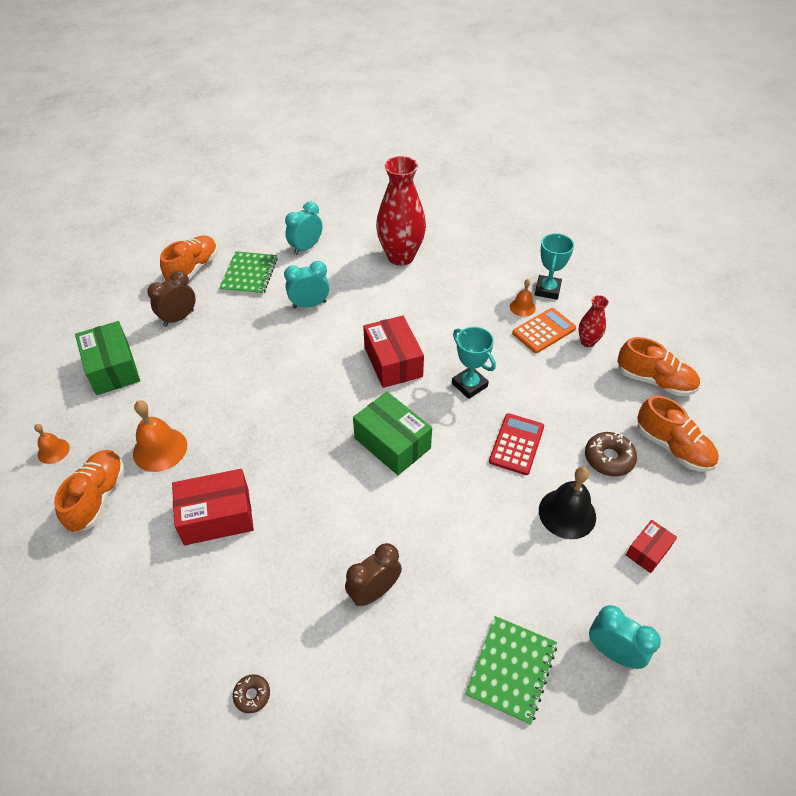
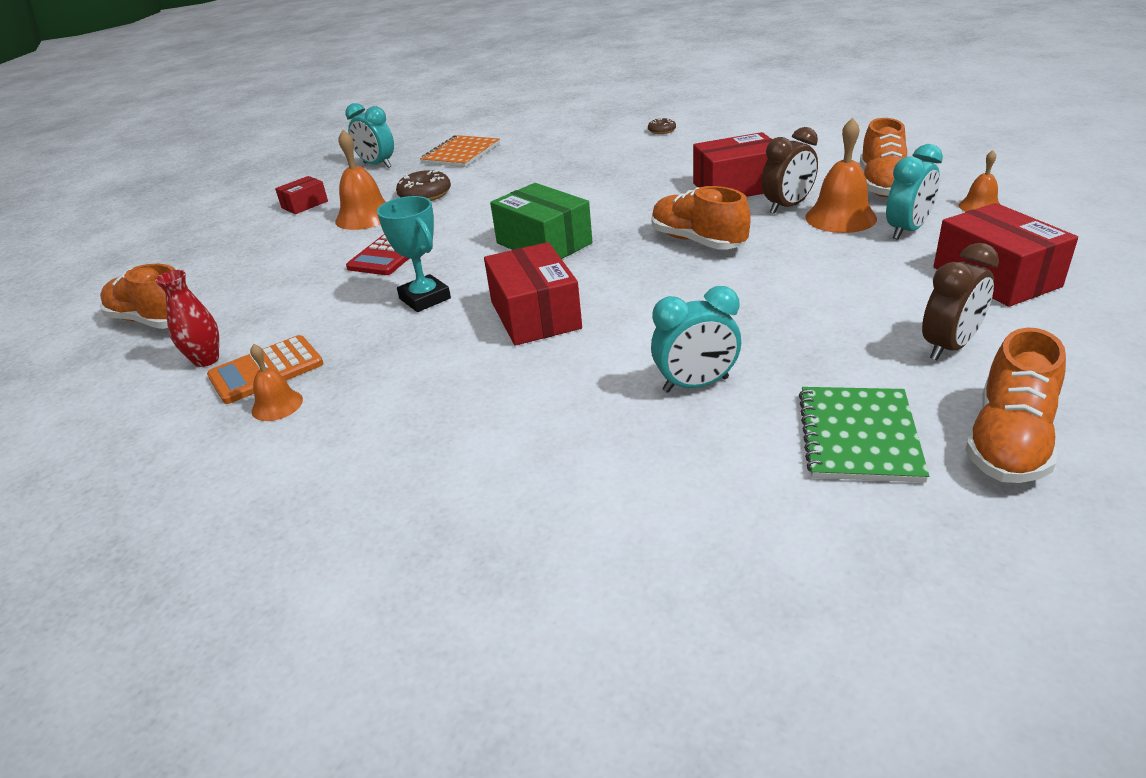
camera: 175 degrees left, 15 degrees down
green box [75,321,140,395] -> red box [933,203,1078,307]
turquoise clock [285,202,322,255] -> turquoise clock moved to [886,144,943,240]
brown clock [345,543,402,606] -> brown clock moved to [762,127,818,214]
red vase [376,156,426,266] -> none
green notebook [465,616,557,725] -> orange notebook [420,135,500,167]
turquoise trophy [535,233,574,300] -> none
black bell [539,467,596,539] -> orange bell [335,130,386,230]
brown donut [585,432,637,477] -> brown donut moved to [396,170,451,201]
orange shoe [637,395,719,472] -> orange shoe moved to [651,186,750,250]

